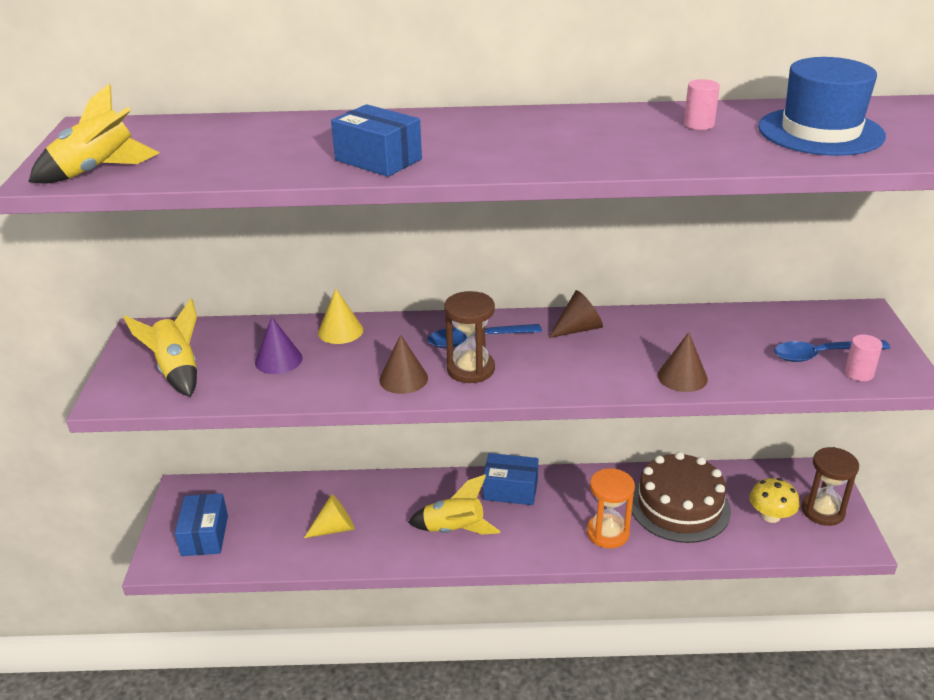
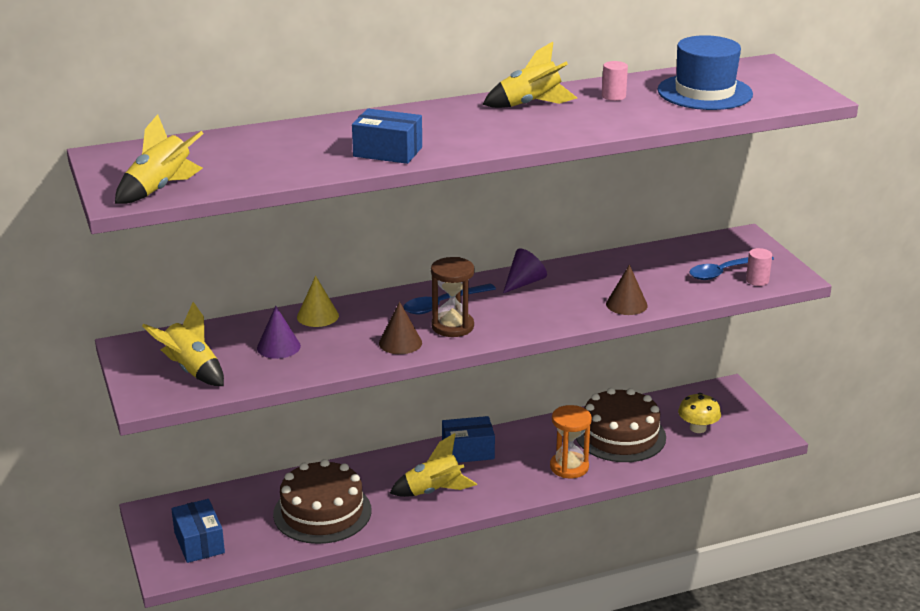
camera: 20 degrees left, 5 degrees down
yellow cone [304,494,355,538] -> brown cake [273,459,371,544]
brown cone [548,290,603,338] -> purple cone [503,249,547,293]
brown hourglass [802,447,859,526] -> none
none -> yellow rocket [483,42,577,108]

